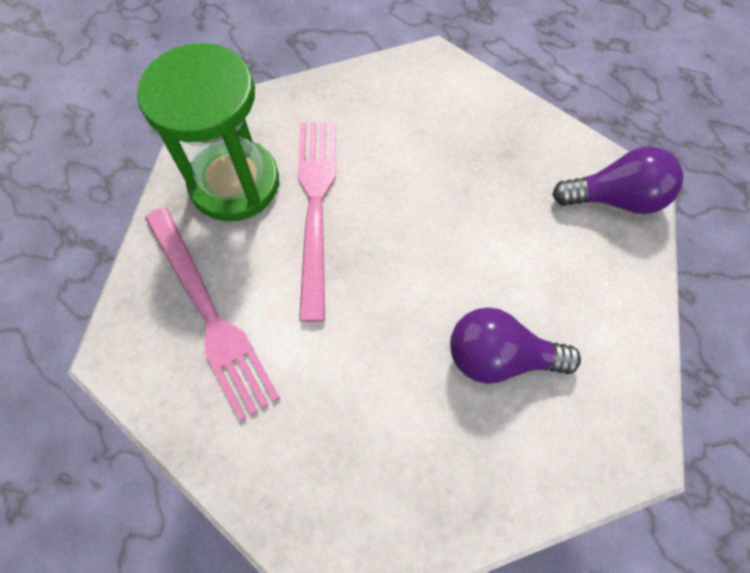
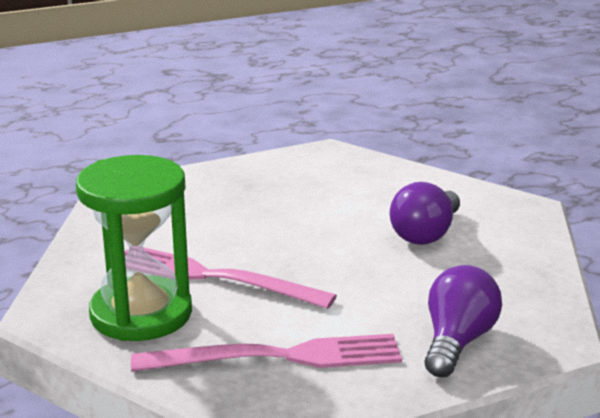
camera: 65 degrees left, 40 degrees down
purple light bulb [552,146,683,214] -> purple light bulb moved to [424,265,502,378]

